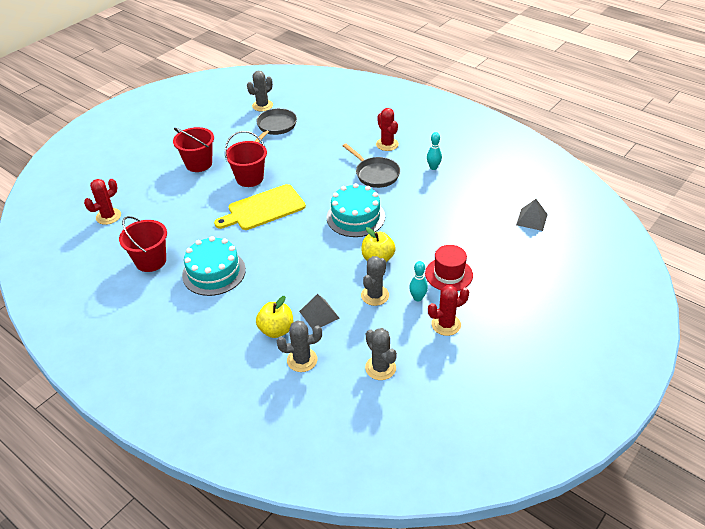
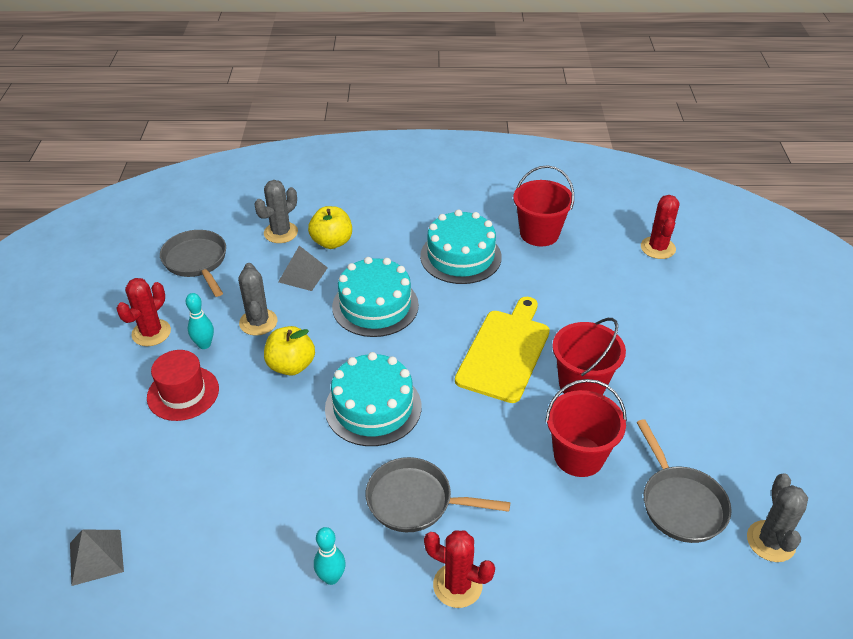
camera: 140 degrees right, 0 degrees up
red bucket [173,127,214,172] -> red bucket moved to [545,379,627,477]
grey cactus [365,328,397,380] -> grey pan [160,230,226,297]
none -> turquoise cake [332,257,419,337]

